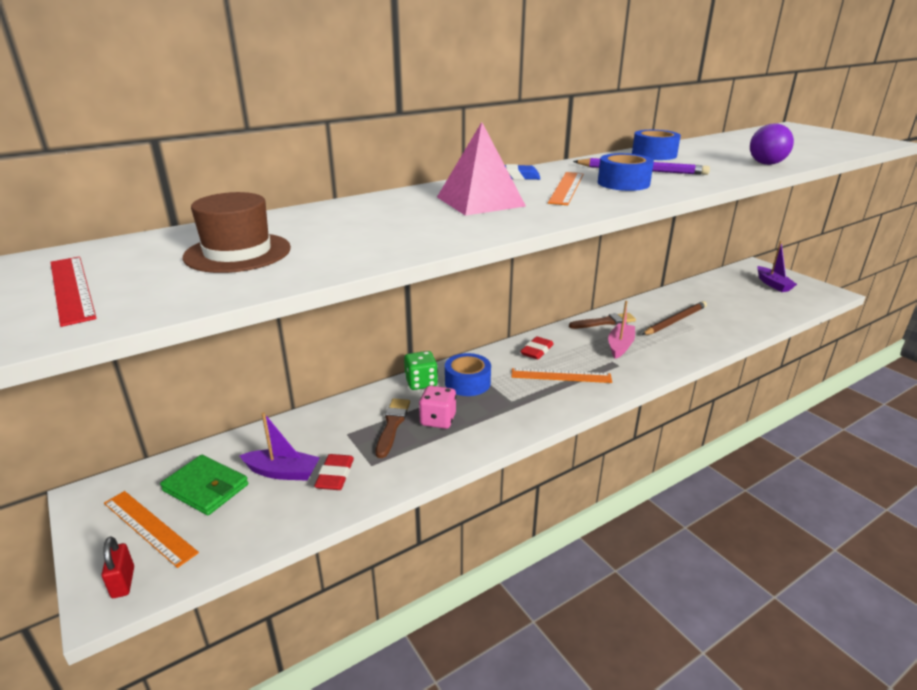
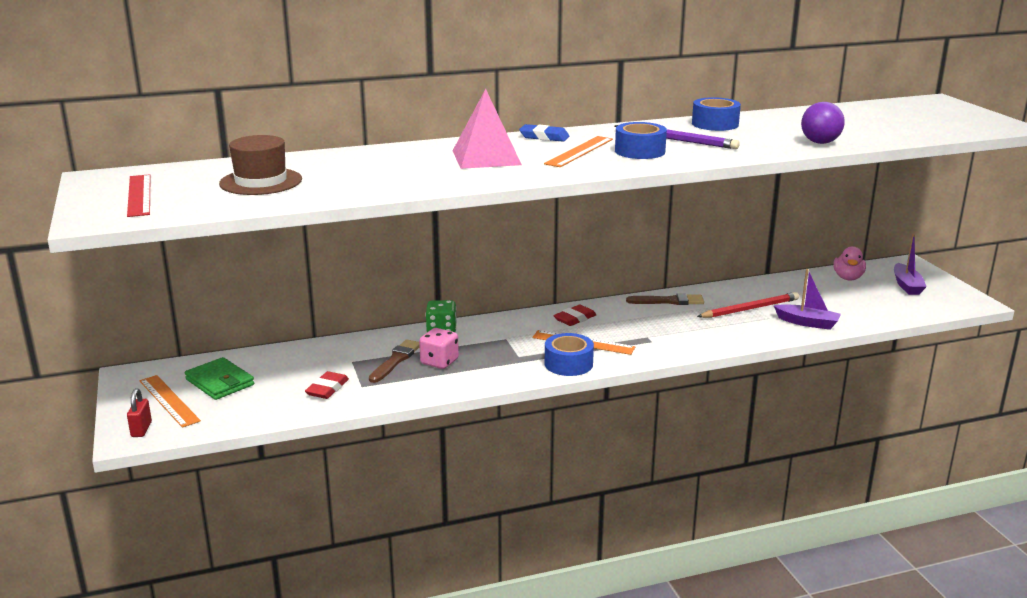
camera: 15 degrees right, 5 degrees down
purple boat [239,412,320,481] -> purple boat moved to [774,269,841,330]
blue tape [445,353,491,396] -> blue tape moved to [545,333,594,376]
pink boat [608,301,635,359] -> none
brown pencil [642,301,707,335] -> red pencil [697,292,799,318]
none -> pink duck [833,246,866,281]

